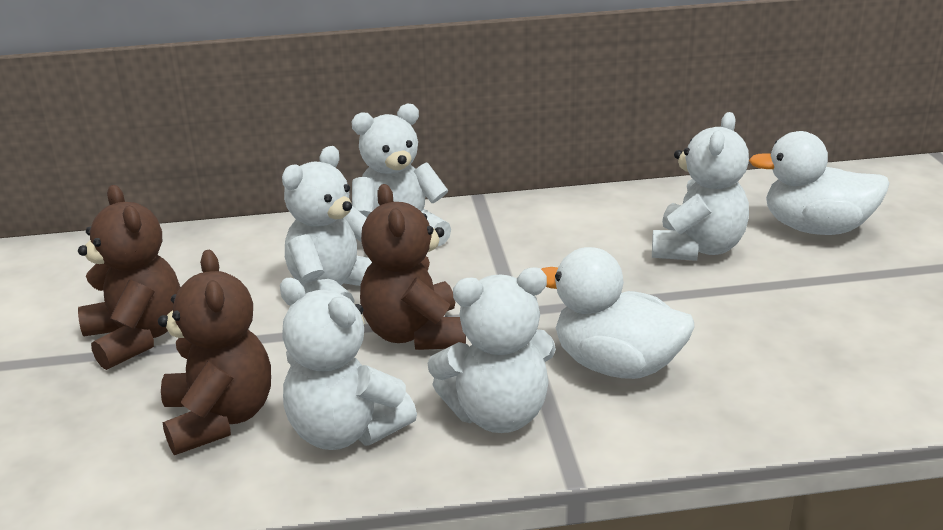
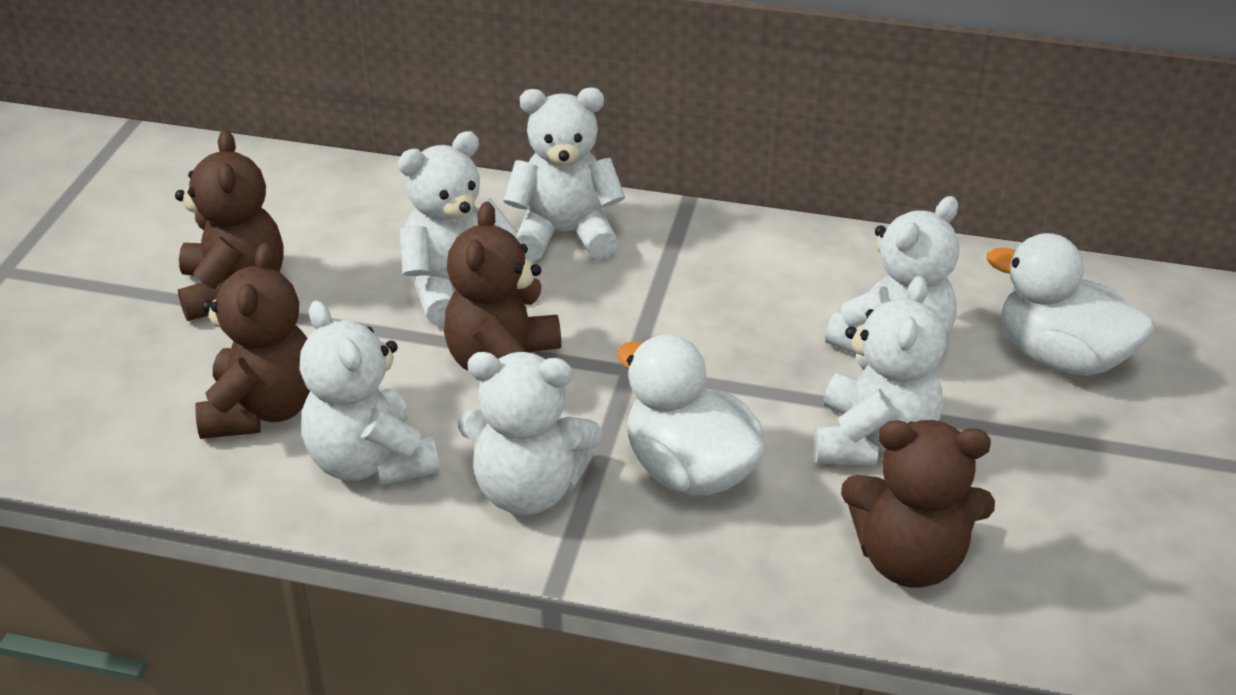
camera: 20 degrees right, 10 degrees up
none -> white teddy bear [814,276,946,465]
none -> brown teddy bear [841,420,995,588]

